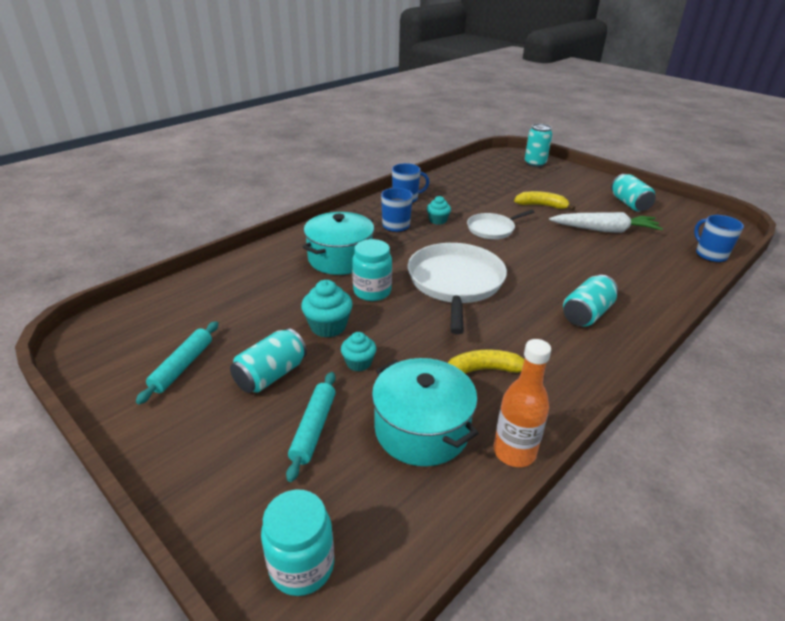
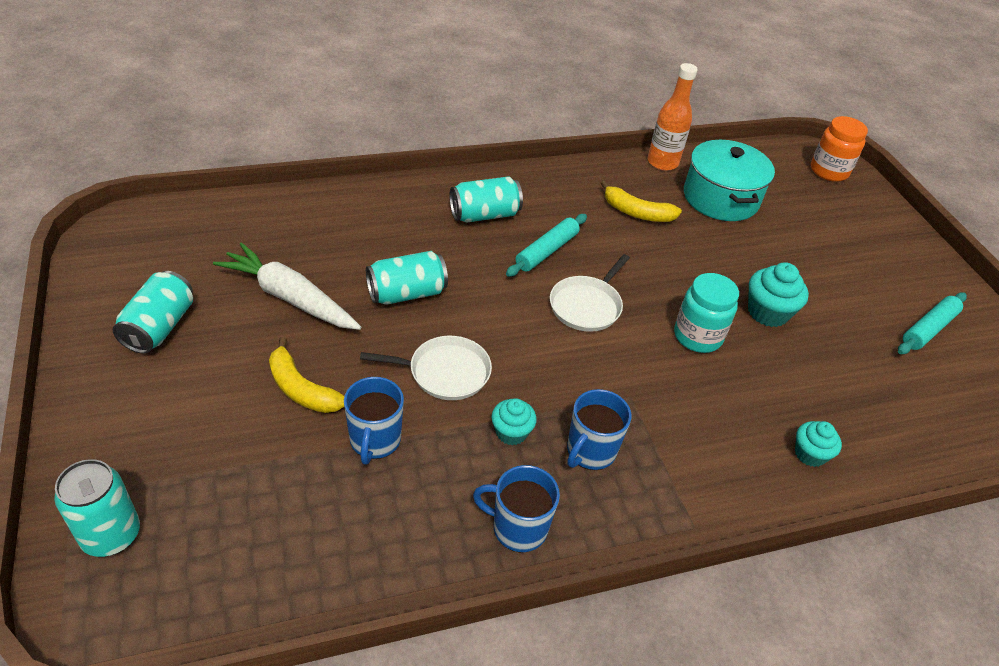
camera: 155 degrees left, 10 degrees up
turquoise can [230,328,307,393] -> turquoise can moved to [366,251,448,305]
turquoise jar [261,490,334,596] -> orange jar [811,116,868,182]
turquoise rolling pin [286,372,336,482] -> turquoise rolling pin moved to [506,214,587,277]
turquoise pot [303,212,374,275] -> none
turquoise cupcake [341,332,376,372] -> turquoise cupcake moved to [795,421,842,467]
white pan [408,243,507,334] -> white pan [550,254,630,332], size x0.56
blue mug [694,215,744,263] -> blue mug moved to [344,377,404,464]

